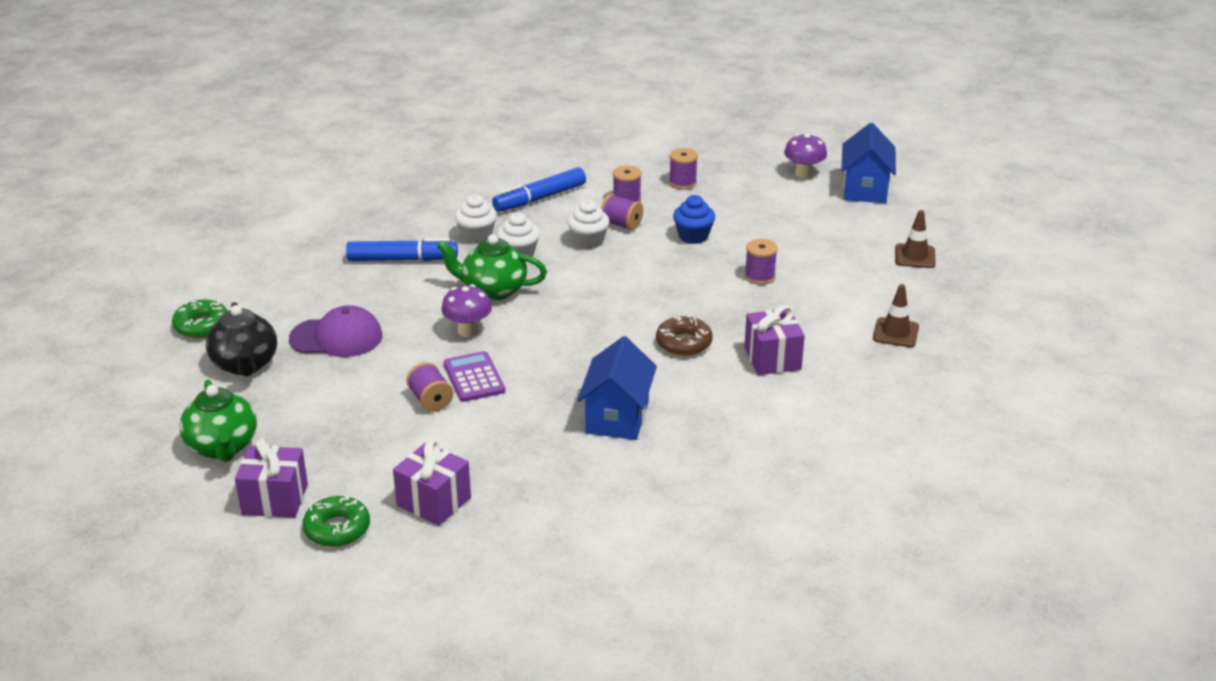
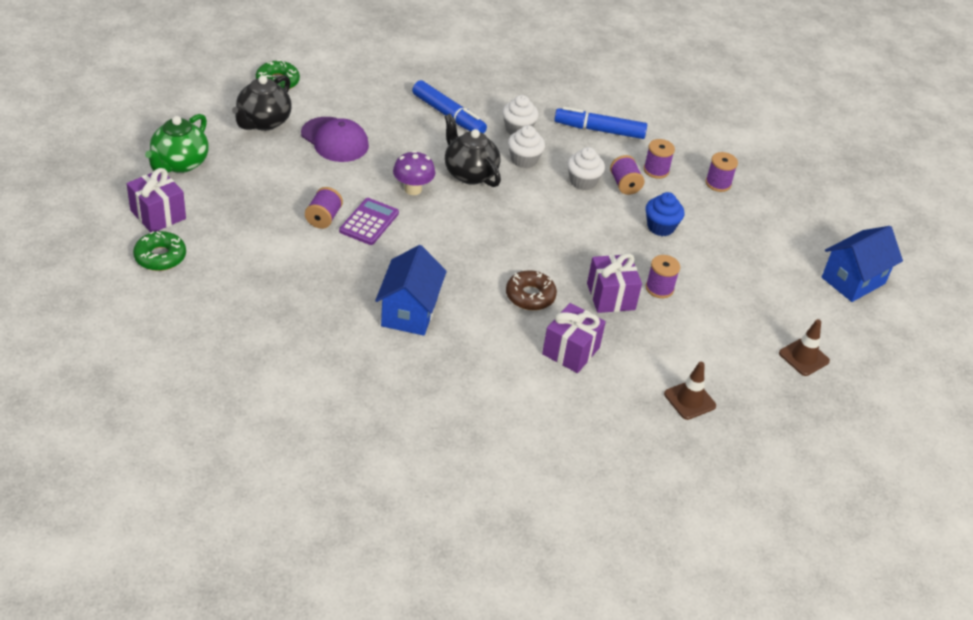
camera: 40 degrees right, 10 degrees up
purple gift [393,439,471,526] -> purple gift moved to [587,253,642,313]
green teapot [437,234,547,301] -> black teapot [444,114,501,187]
blue house [577,336,657,440] -> blue house turned 45 degrees counterclockwise [375,245,447,336]
purple mushroom [784,134,827,178] -> none

